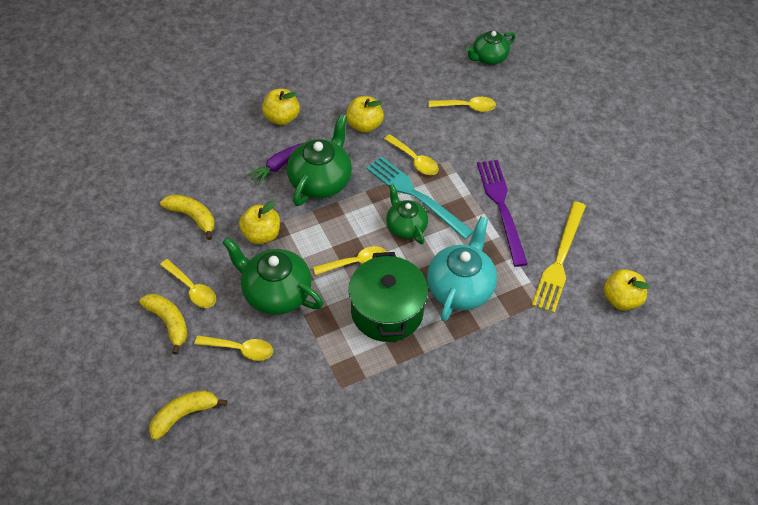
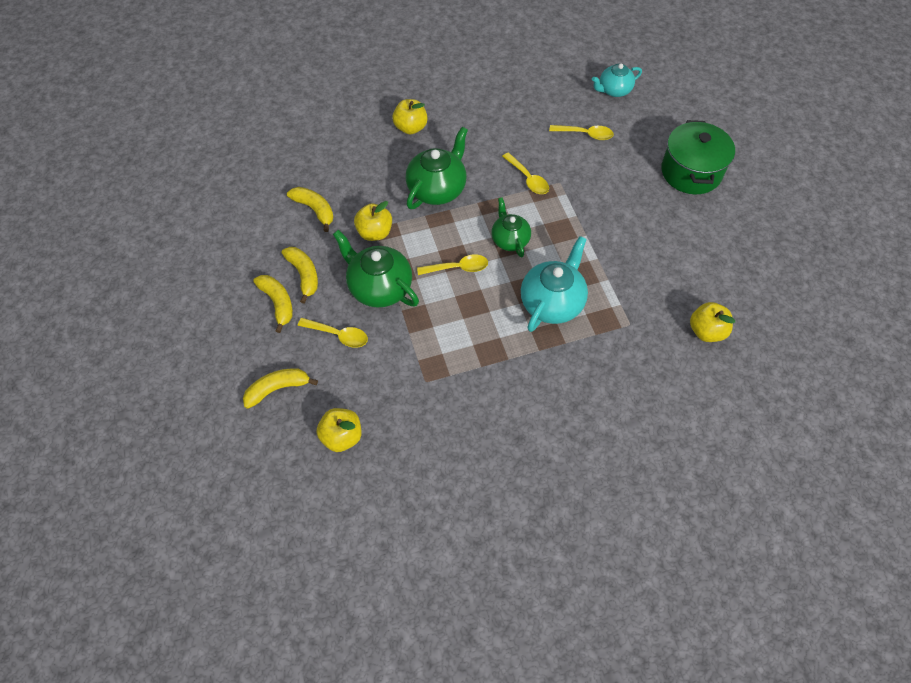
camera: 10 degrees right, 5 degrees up
yellow spoon [160,259,216,308] -> yellow banana [282,247,318,304]
purple carrot [247,143,302,185] -> none
yellow apple [346,96,384,133] -> yellow apple moved to [316,408,361,452]
green pot [349,252,428,342] -> green pot moved to [661,120,735,194]
turquoise fork [366,156,474,239] -> none
green teapot [466,31,515,65] -> turquoise teapot [592,64,642,97]
purple fork [477,160,528,267] -> none
yellow fork [532,201,586,313] -> none

